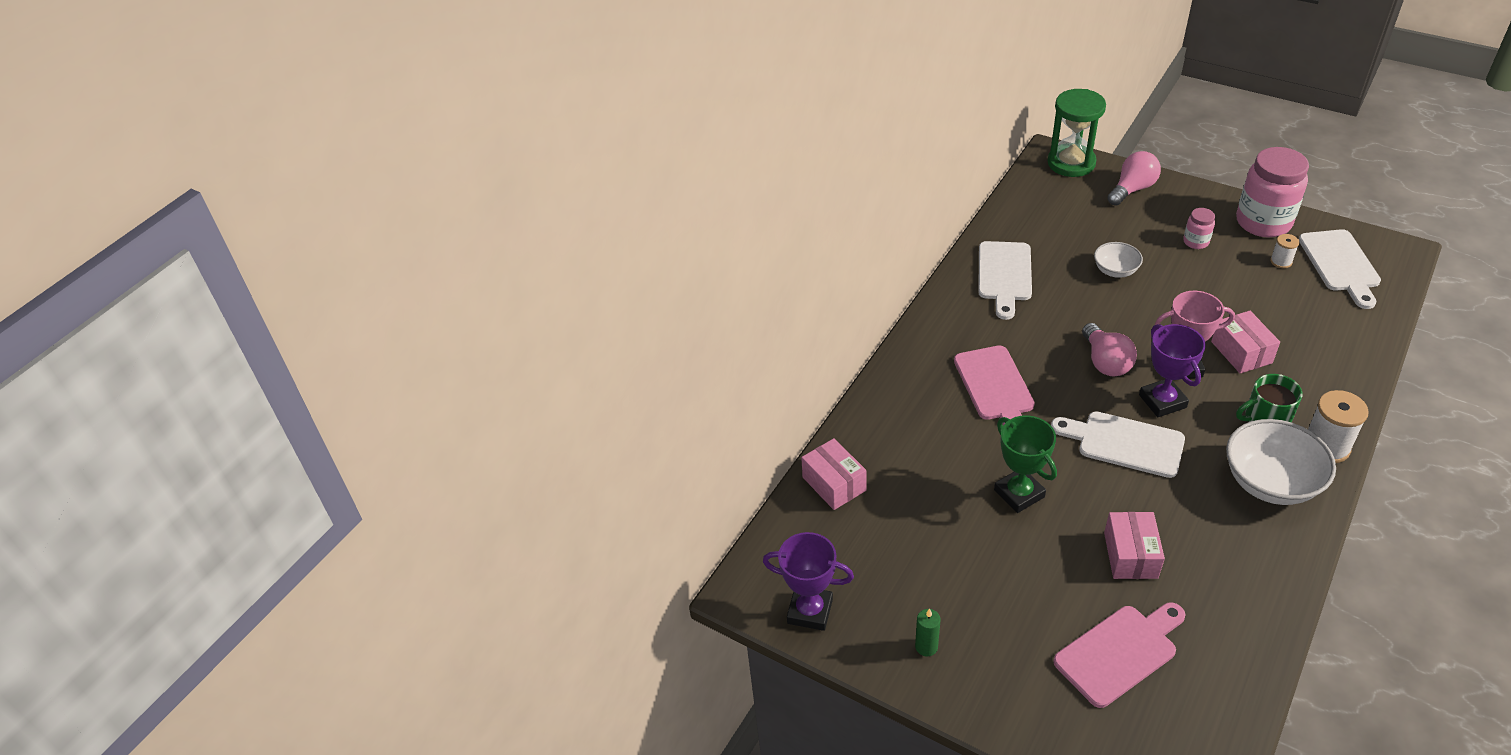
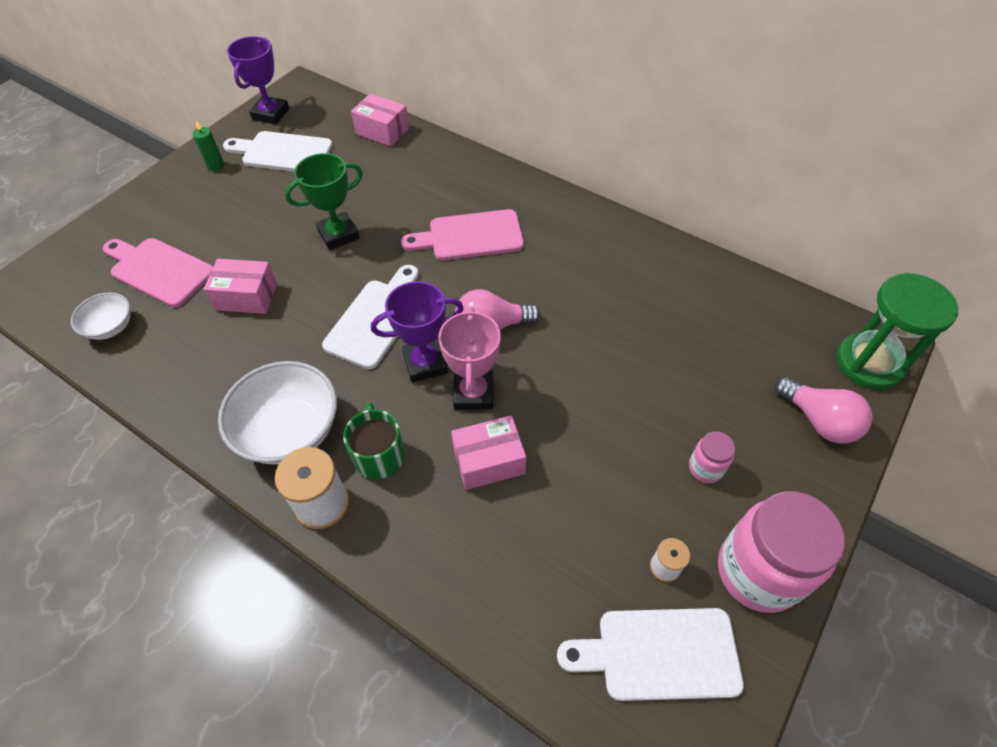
camera: 90 degrees right, 10 degrees up
pink box [801,438,867,510] -> pink box turned 60 degrees clockwise [351,93,409,146]
white cutting board [978,241,1032,320] -> white cutting board moved to [223,131,333,172]
pink cutting board [1053,603,1186,708] -> pink cutting board turned 150 degrees clockwise [103,238,213,307]
white bowl [1094,242,1143,278] -> white bowl moved to [71,292,131,340]

